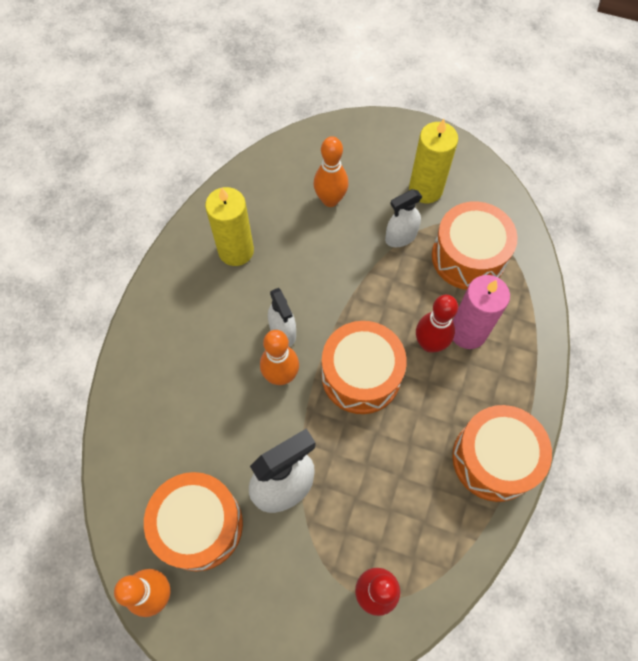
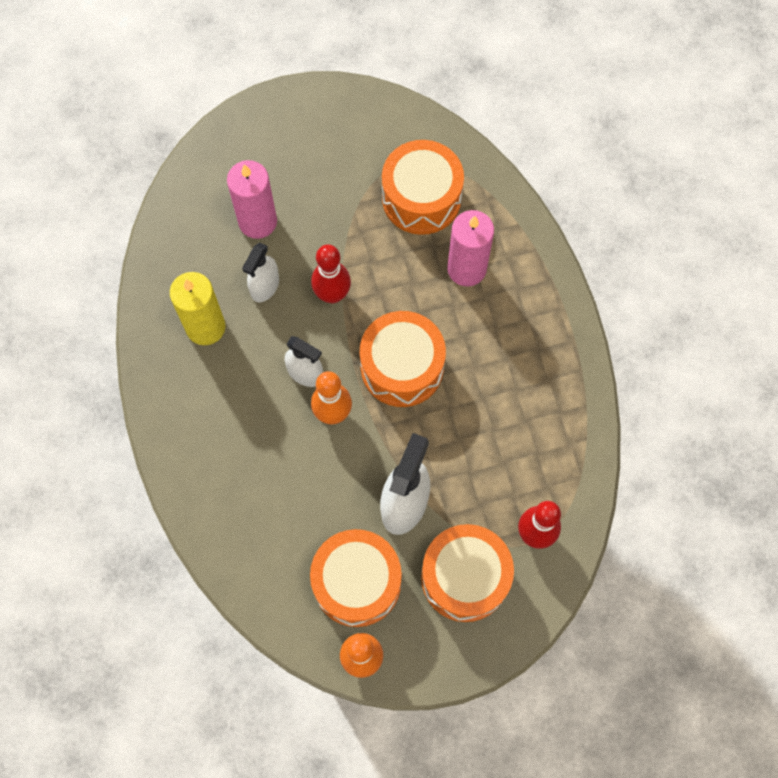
camera: 35 degrees left, 5 degrees up
orange bowling pin [314,136,348,207] -> pink candle [227,160,277,239]
white spray bottle [385,189,422,247] -> white spray bottle moved to [242,243,279,302]
yellow candle [409,119,458,203] -> none
red bowling pin [416,295,458,352] -> red bowling pin moved to [311,244,351,304]
orange drum [452,405,552,502] -> orange drum moved to [421,524,514,622]

